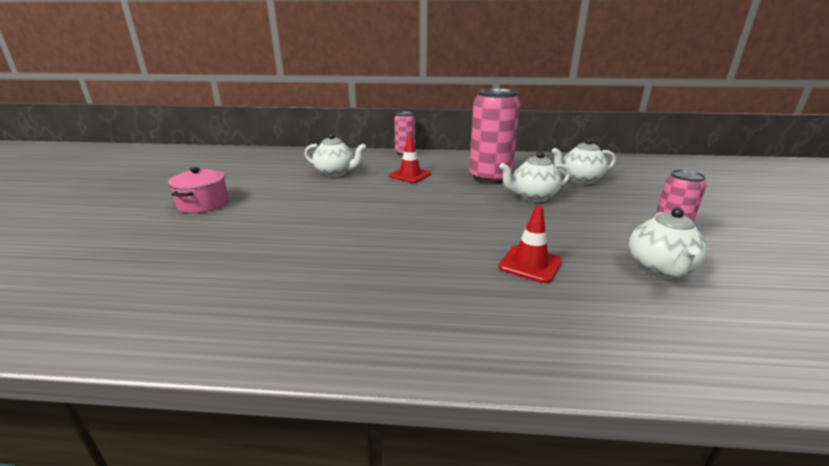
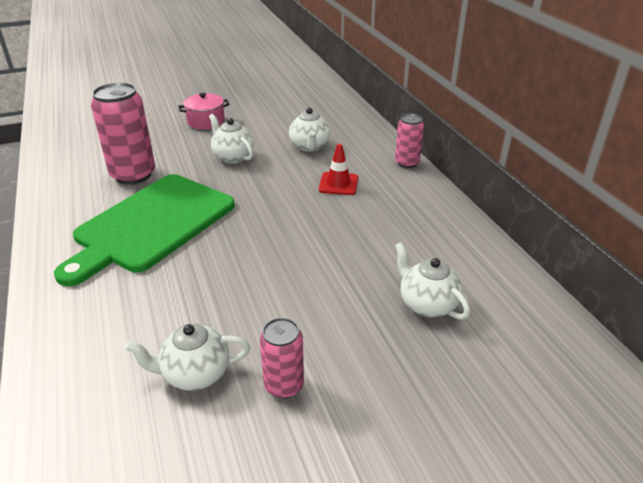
camera: 65 degrees right, 10 degrees up
pink can [469,88,520,184] -> pink can moved to [91,82,155,185]
red traffic cone [498,206,562,283] -> none
white teapot [499,151,571,202] -> white teapot moved to [209,114,254,163]
none -> green cutting board [54,174,235,286]

